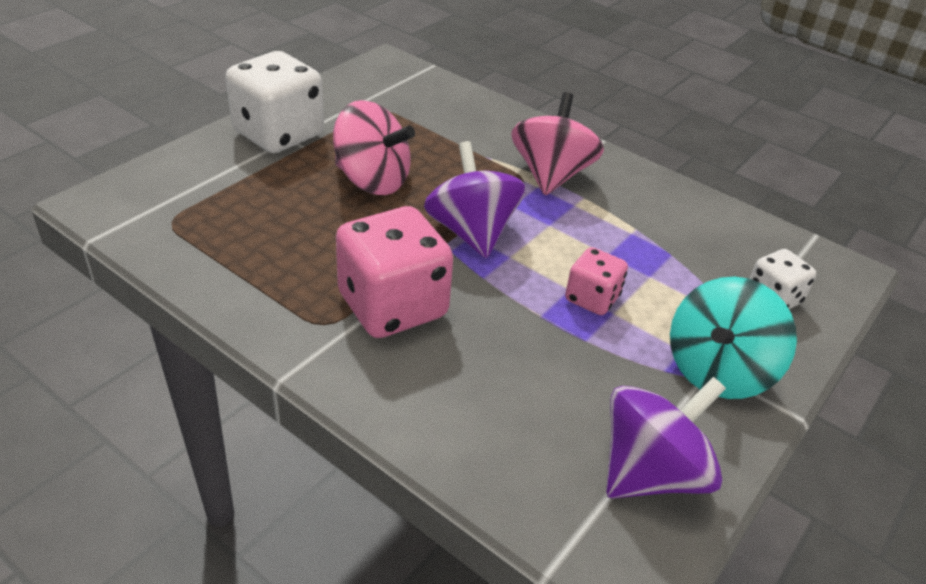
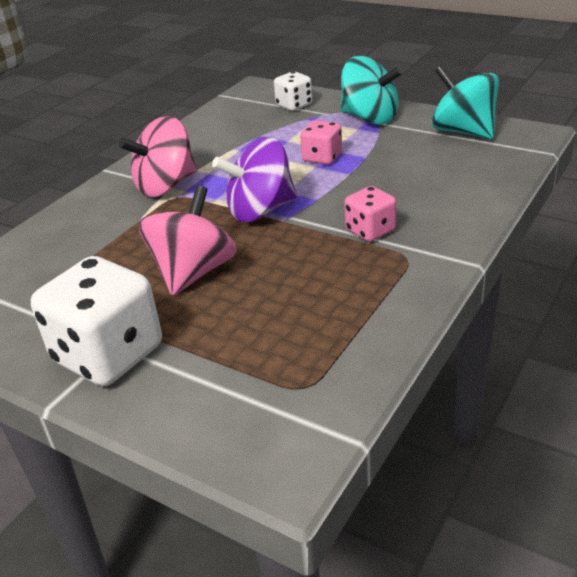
camera: 90 degrees left, 5 degrees down
pink dice [336,206,453,338] -> pink dice [345,186,396,242], size x0.53
pink spinning top [511,92,604,195] -> pink spinning top turned 45 degrees counterclockwise [118,116,197,197]
purple spinning top [606,377,726,498] -> turquoise spinning top [432,65,499,139]

